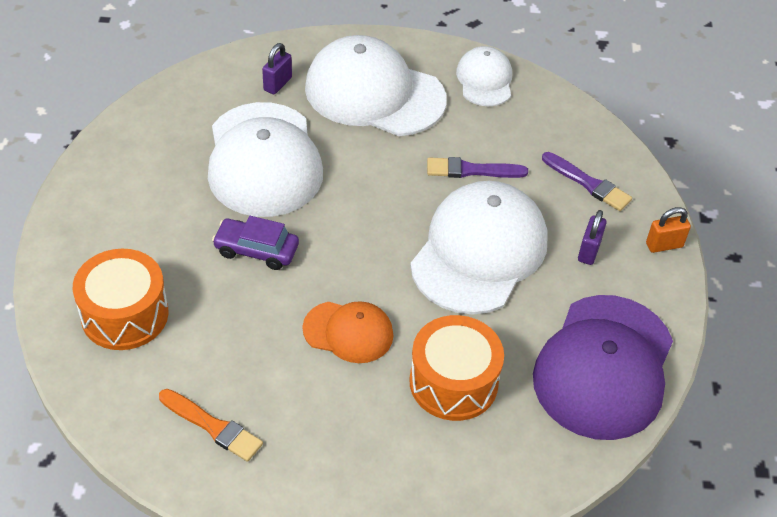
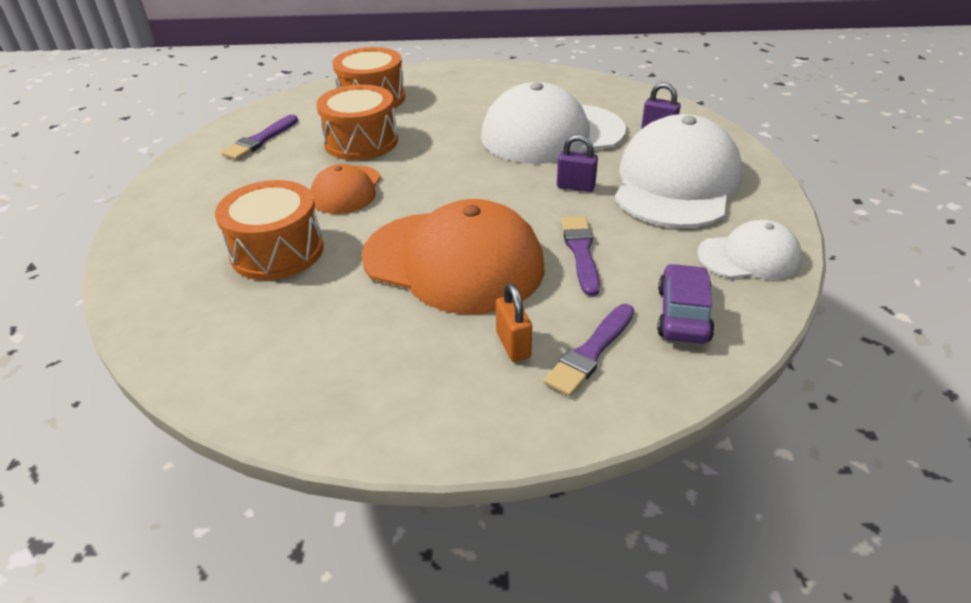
camera: 90 degrees right, 10 degrees down
orange brush [159,389,263,462] -> purple brush [222,115,298,160]
purple car [212,216,299,270] -> purple car moved to [657,264,715,344]
white cap [410,181,548,315] -> orange cap [361,199,545,314]
purple cap [533,295,673,440] -> none
purple padlock [578,210,606,265] -> purple padlock moved to [557,134,598,192]
orange padlock [646,207,691,253] -> orange padlock moved to [496,283,532,362]
none -> orange drum [316,85,398,160]

